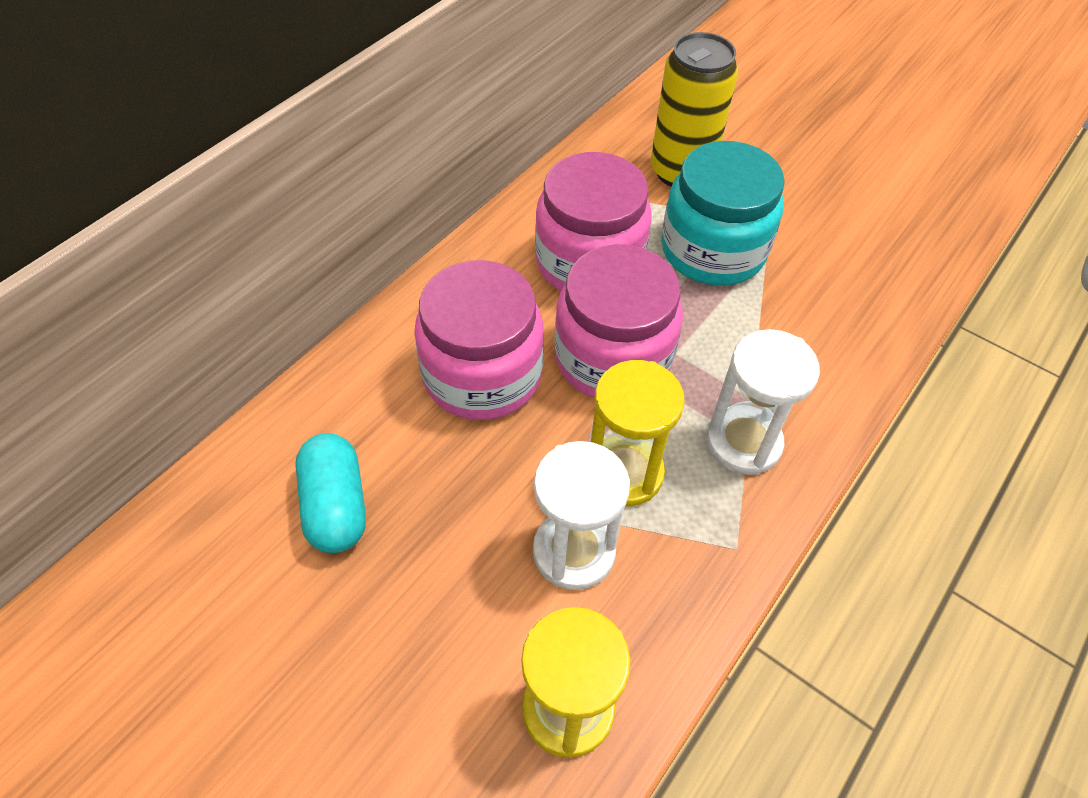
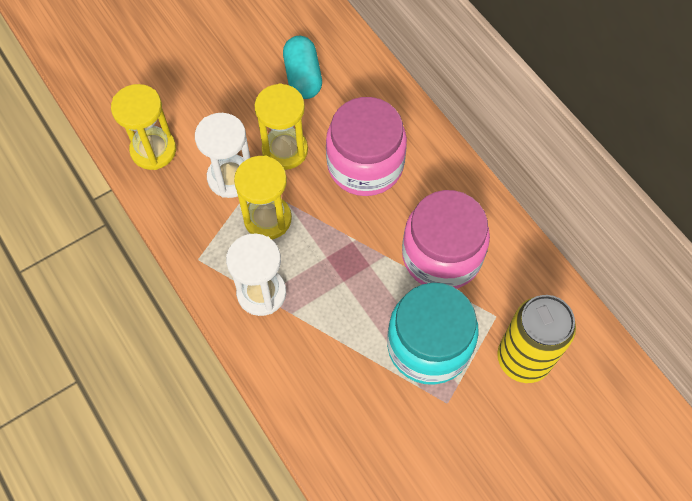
camera: 110 degrees right, 10 degrees up
turquoise capsule [295,433,366,553] -> turquoise capsule turned 75 degrees clockwise [283,36,322,99]
pink jar [554,244,683,398] -> none
none -> yellow hourglass [254,83,308,170]

